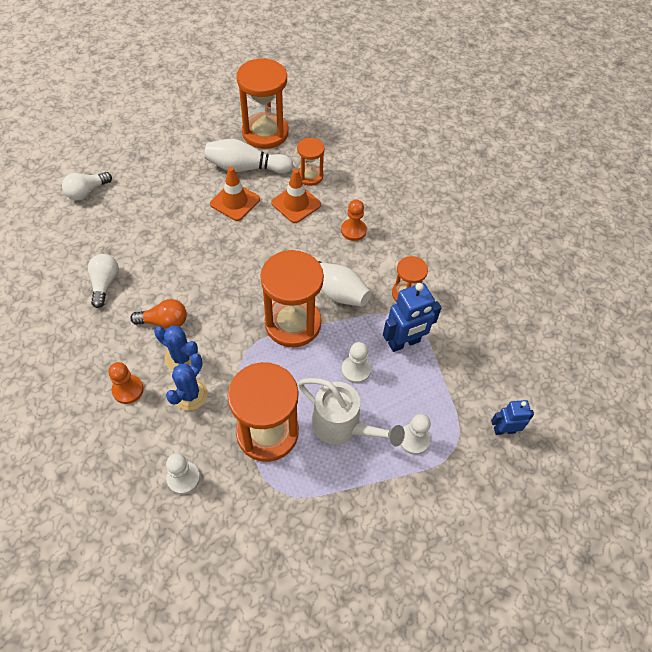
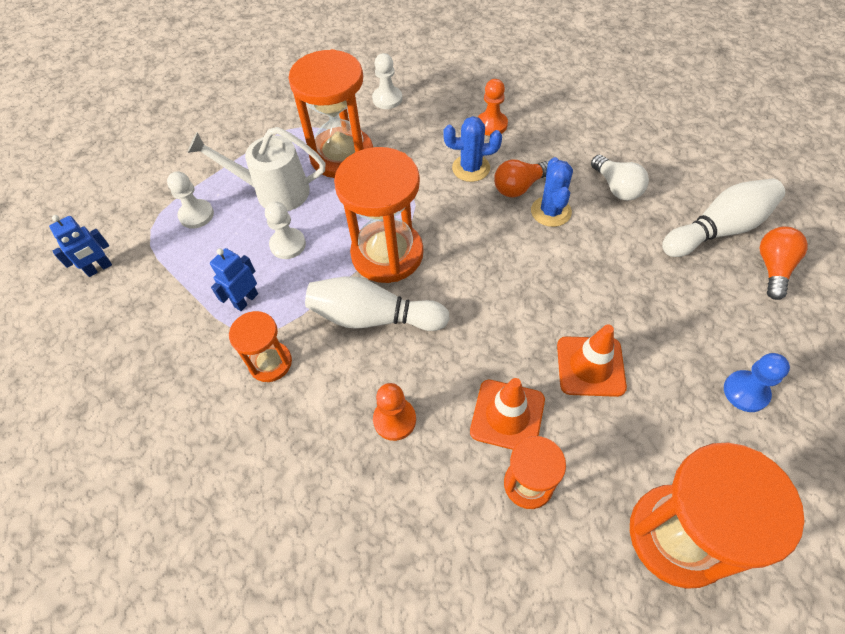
camera: 155 degrees right, 0 degrees up
white light bulb [62,172,112,201] -> orange light bulb [760,226,808,300]
blue cactus [166,354,208,410] -> blue cactus moved to [531,157,573,227]
white bowling pin [204,139,293,174] -> white bowling pin moved to [662,178,785,257]
blue robot [383,283,442,352] -> blue robot [210,248,258,311], size x0.62
none -> blue pawn [724,353,790,412]

